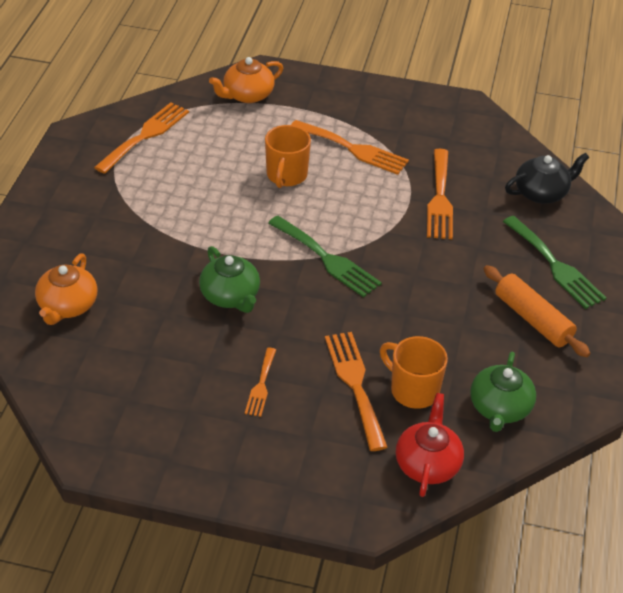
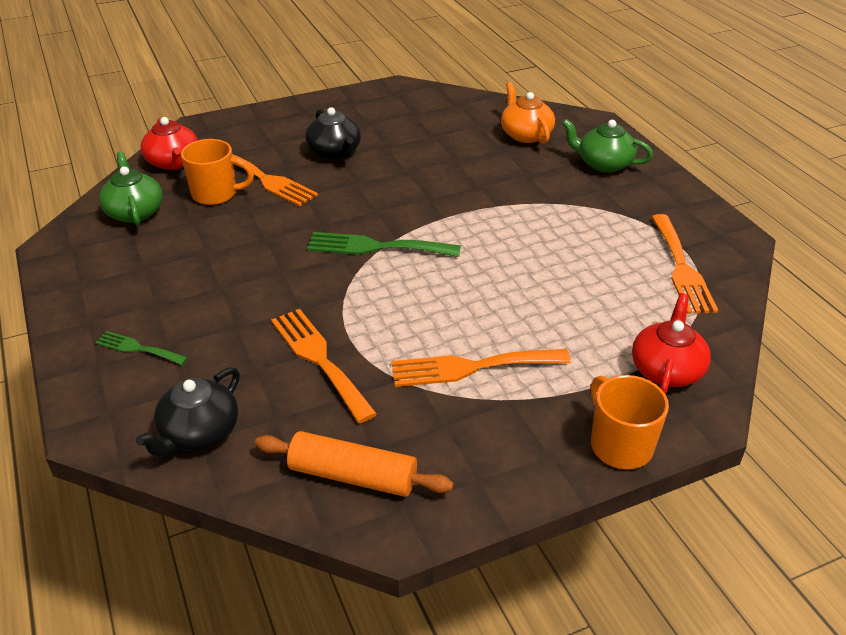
camera: 145 degrees right, 5 degrees down
green teapot [199,246,260,313] -> green teapot moved to [562,119,653,173]
orange teapot [209,57,283,103] -> red teapot [632,293,711,394]
orange fork [245,348,276,417] -> black teapot [305,107,361,159]
orange mug [265,125,311,188] -> orange mug moved to [591,375,669,469]
orange rolling pin [484,265,591,357] -> orange rolling pin moved to [255,431,454,497]
green fork [503,216,606,309] -> green fork [95,331,188,365], size x0.57

